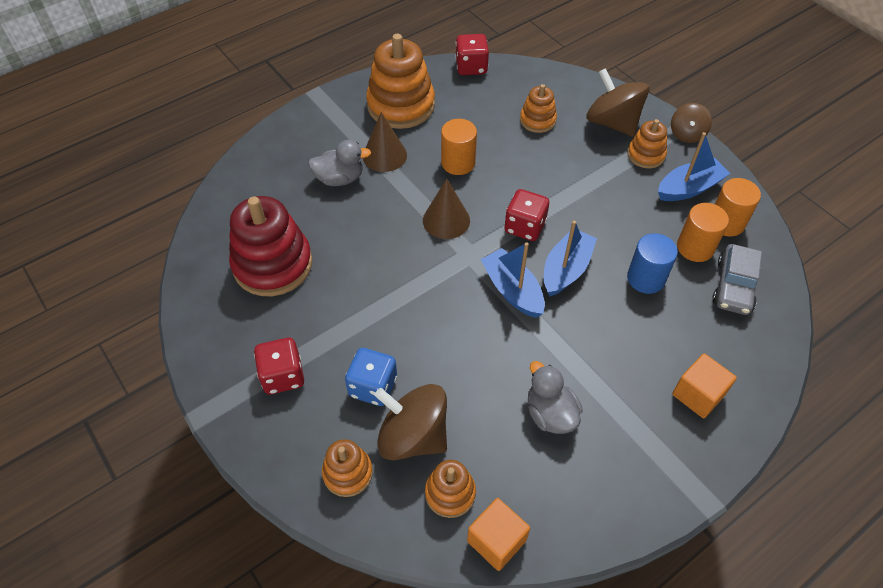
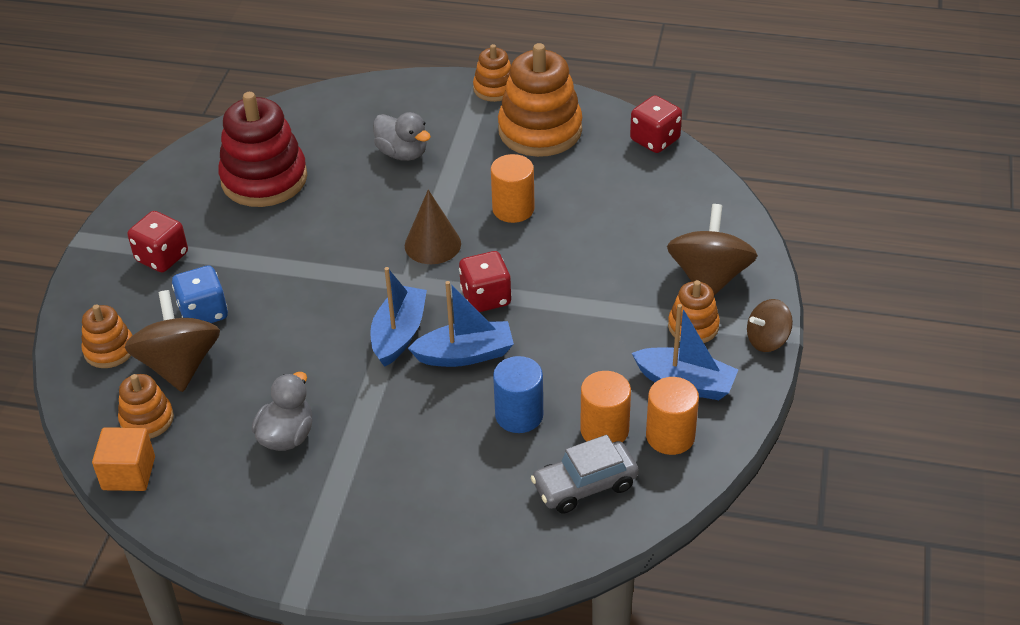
camera: 50 degrees right, 10 degrees down
brown cone [363,112,407,172] -> none
orange stacking toy [520,84,557,133] -> orange stacking toy moved to [473,44,511,102]
orange cube [672,353,737,418] -> none

